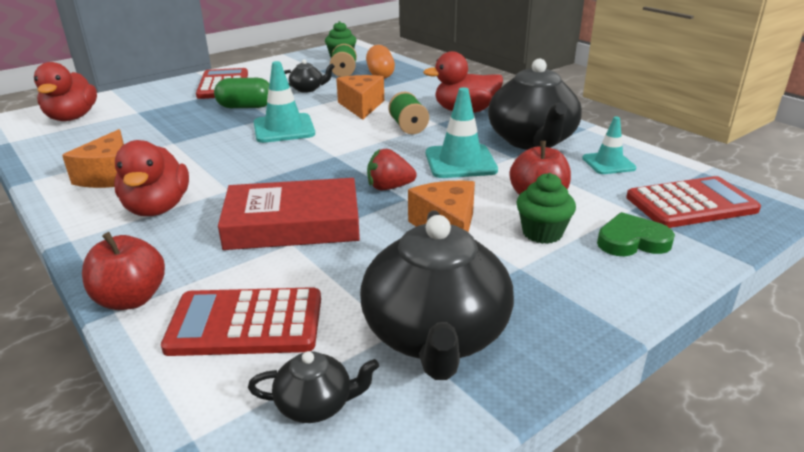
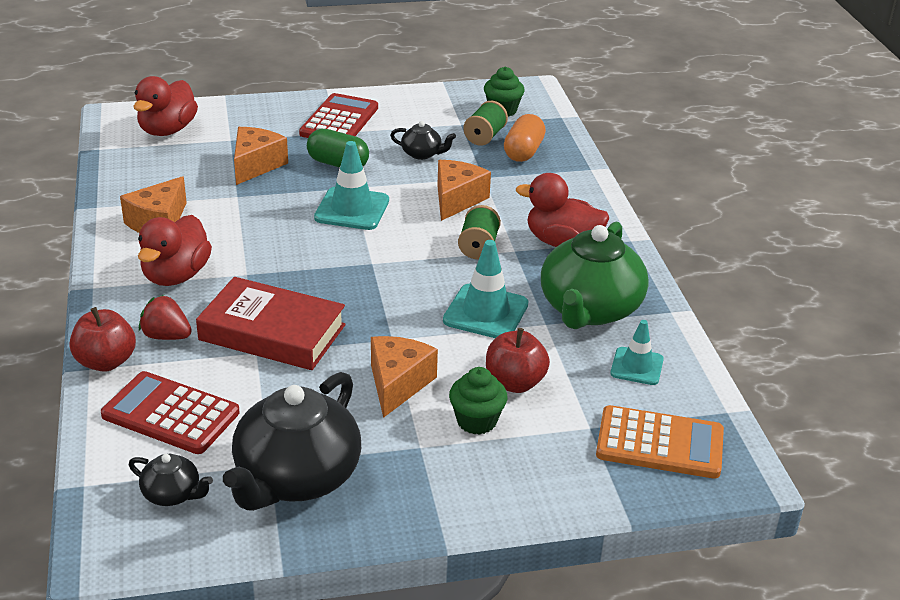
camera: 25 degrees right, 5 degrees up
red strawberry [367,149,417,190] -> red strawberry moved to [139,295,192,340]
black teapot [488,59,582,150] -> green teapot [541,222,649,329]
green heart [597,212,675,256] -> none
red calculator [626,176,761,228] -> orange calculator [596,405,724,478]
none -> orange cheese [234,127,288,185]

